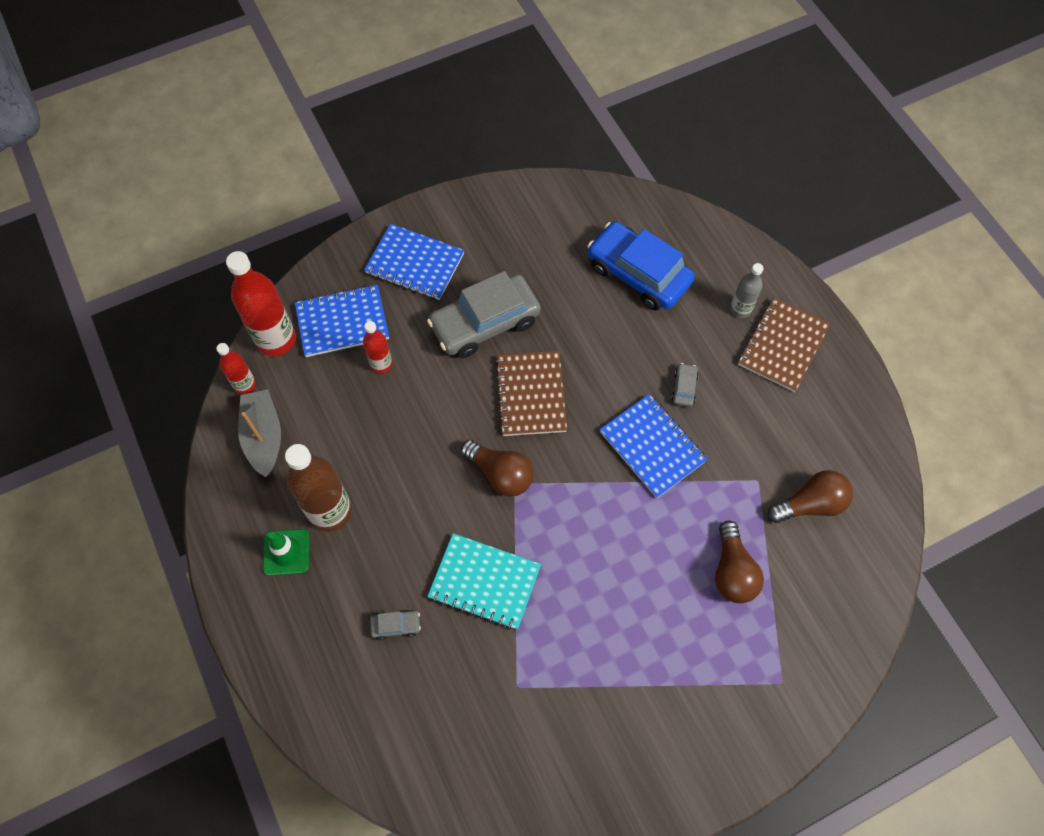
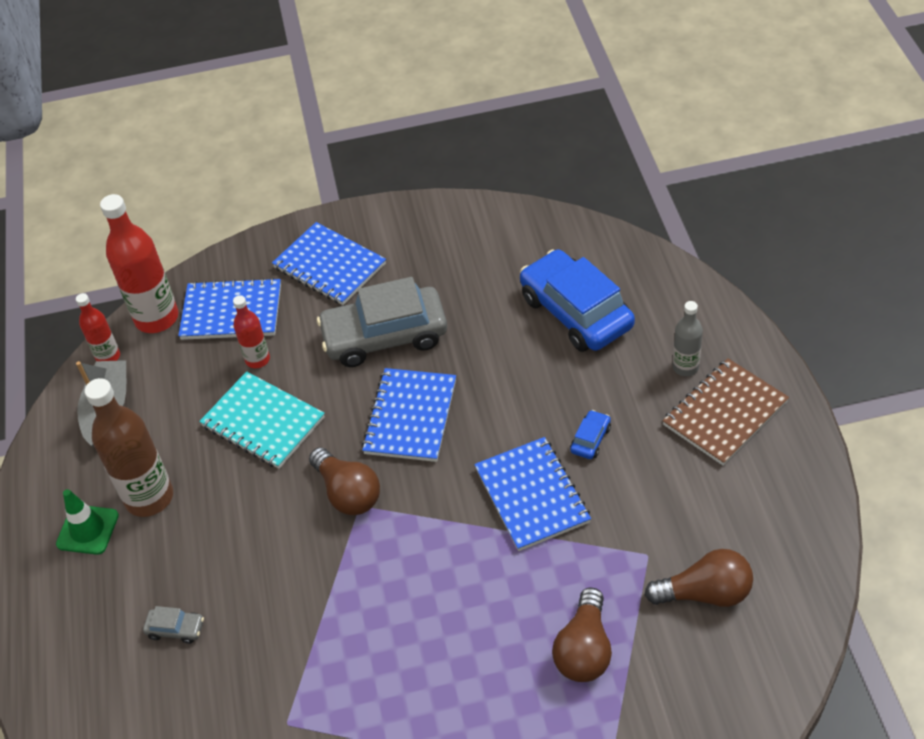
camera: 20 degrees right, 15 degrees down
turquoise notebook [428,533,541,630] -> turquoise notebook moved to [199,371,325,469]
brown notebook [495,351,567,436] -> blue notebook [362,368,456,462]
grey car [671,363,699,407] -> blue car [570,410,611,459]

